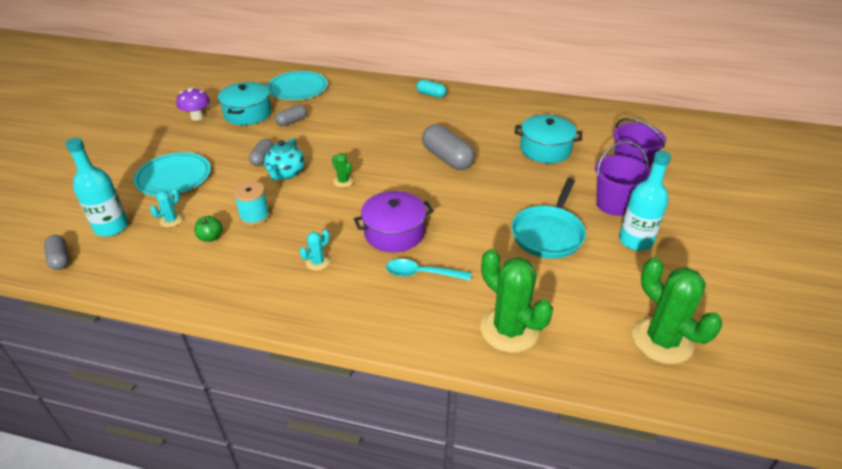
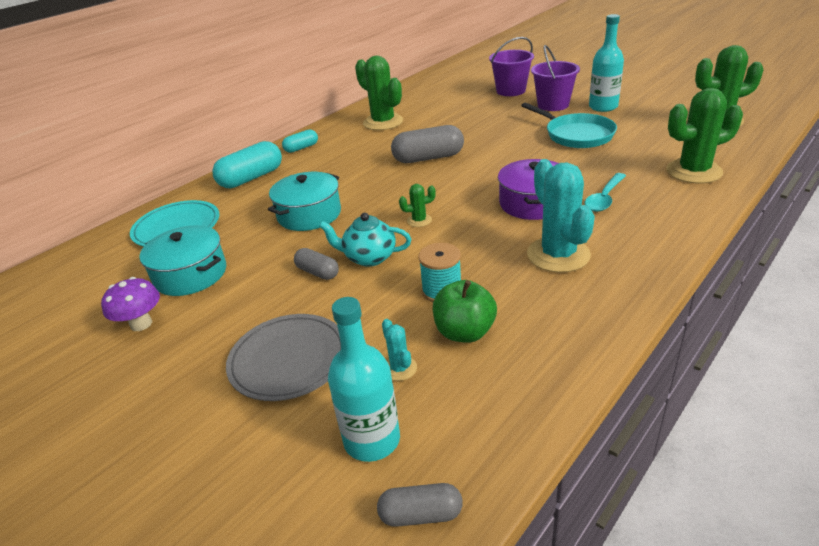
camera: 60 degrees left, 5 degrees down
turquoise plate [134,152,211,196] -> grey plate [226,314,341,401]
green apple [194,216,223,242] -> green apple [433,280,497,343], size x1.66
turquoise teapot [264,138,305,180] -> turquoise teapot turned 150 degrees clockwise [319,213,411,267]
grey capsule [275,105,307,126] -> none
turquoise cactus [300,229,330,271] -> turquoise cactus [527,159,595,273], size x2.17
turquoise pot [515,115,582,163] -> turquoise pot moved to [268,172,341,231]
none -> turquoise capsule [212,141,282,188]
none -> green cactus [355,56,403,130]

